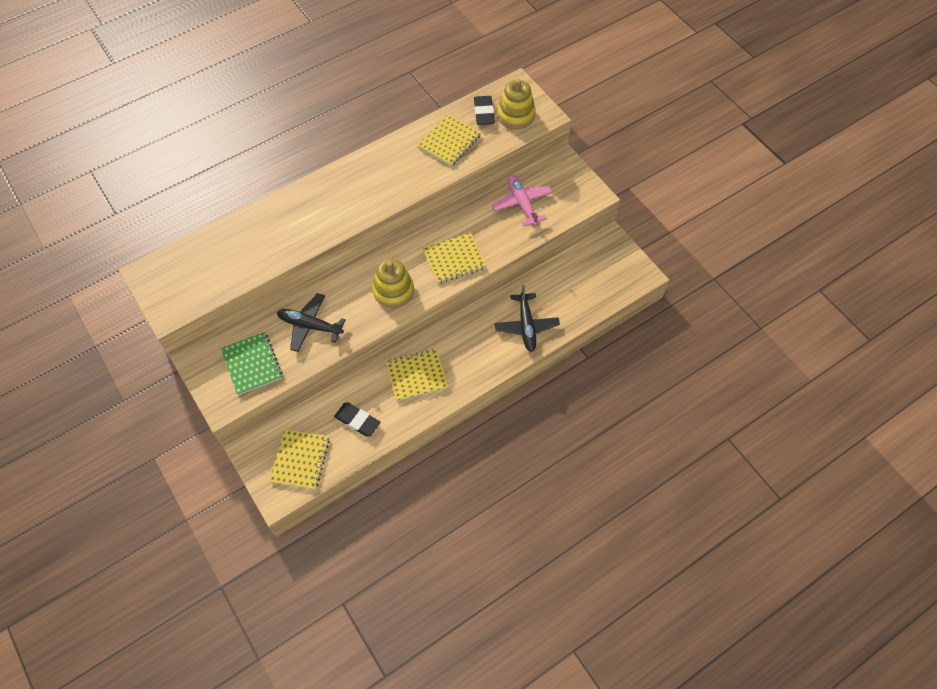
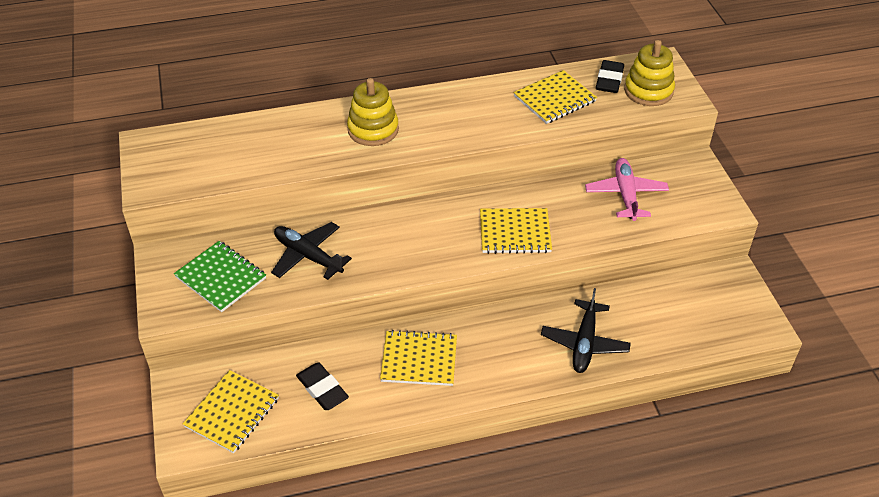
camera: 20 degrees right, 15 degrees down
green notebook [221,332,282,395] -> green notebook turned 45 degrees counterclockwise [174,241,266,312]
yellow stacking toy [372,259,414,308] -> yellow stacking toy moved to [347,78,399,146]

